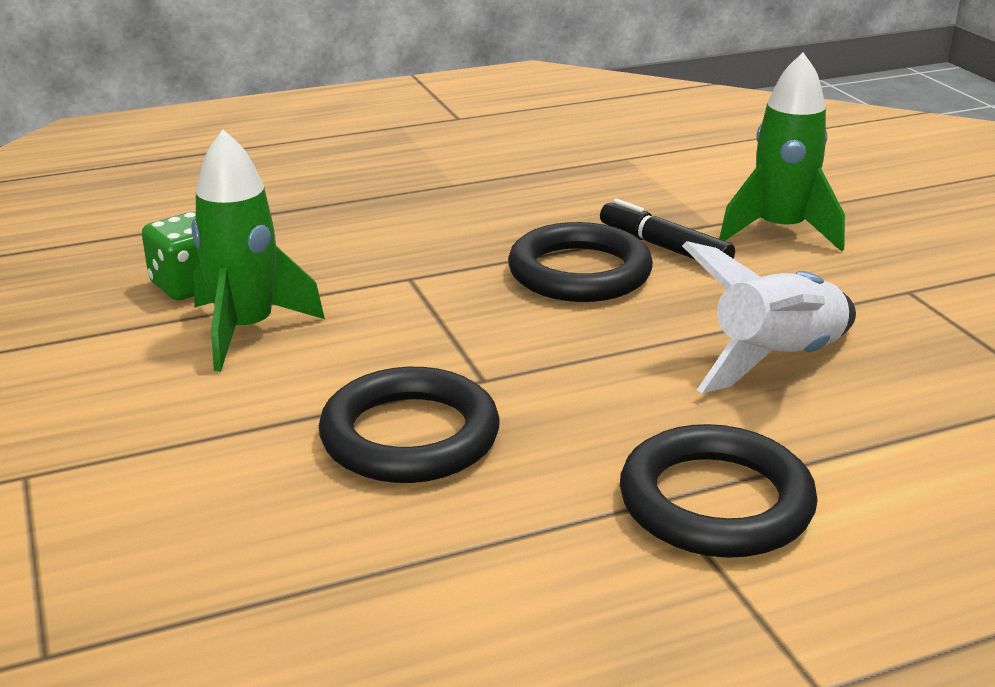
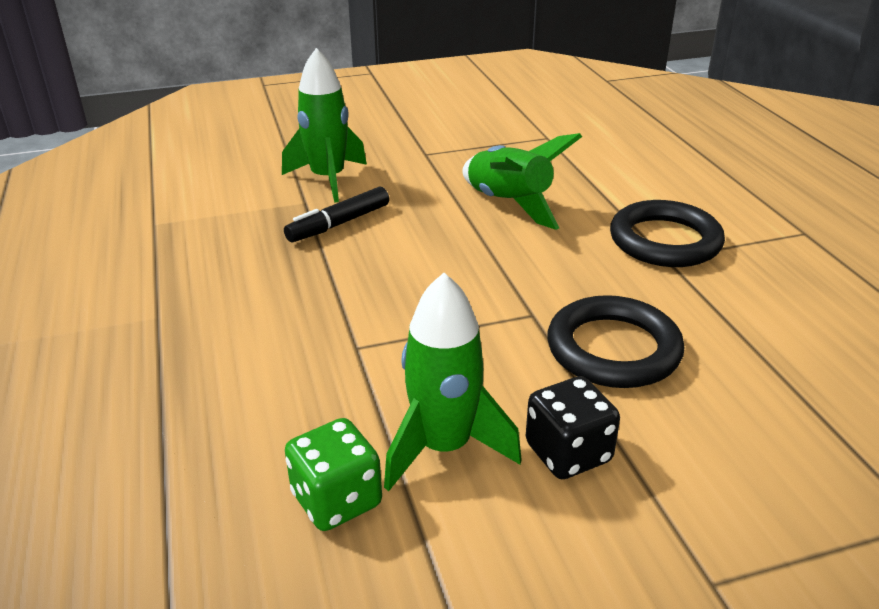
camera: 85 degrees left, 5 degrees up
black ring [508,222,653,302] -> none
white rocket [682,241,856,393] -> green rocket [462,133,582,230]
none -> black dice [526,376,620,479]

